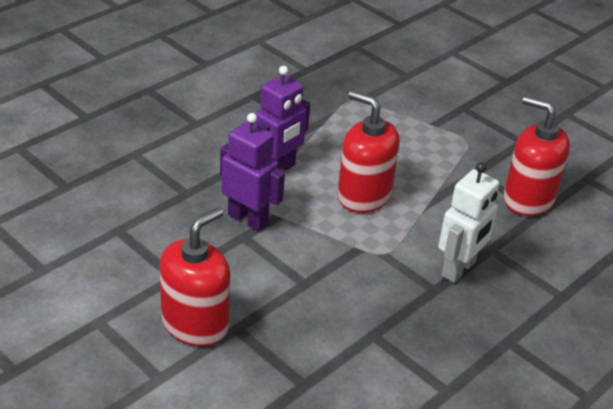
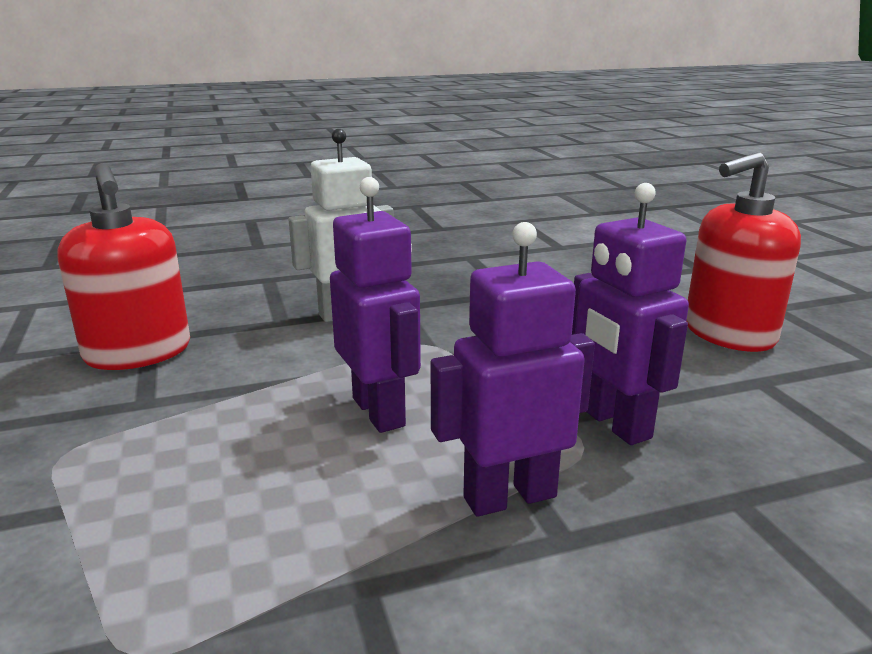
camera: 150 degrees left, 15 degrees down
red soap dispenser [338,91,400,213] -> purple robot [330,177,421,433]

